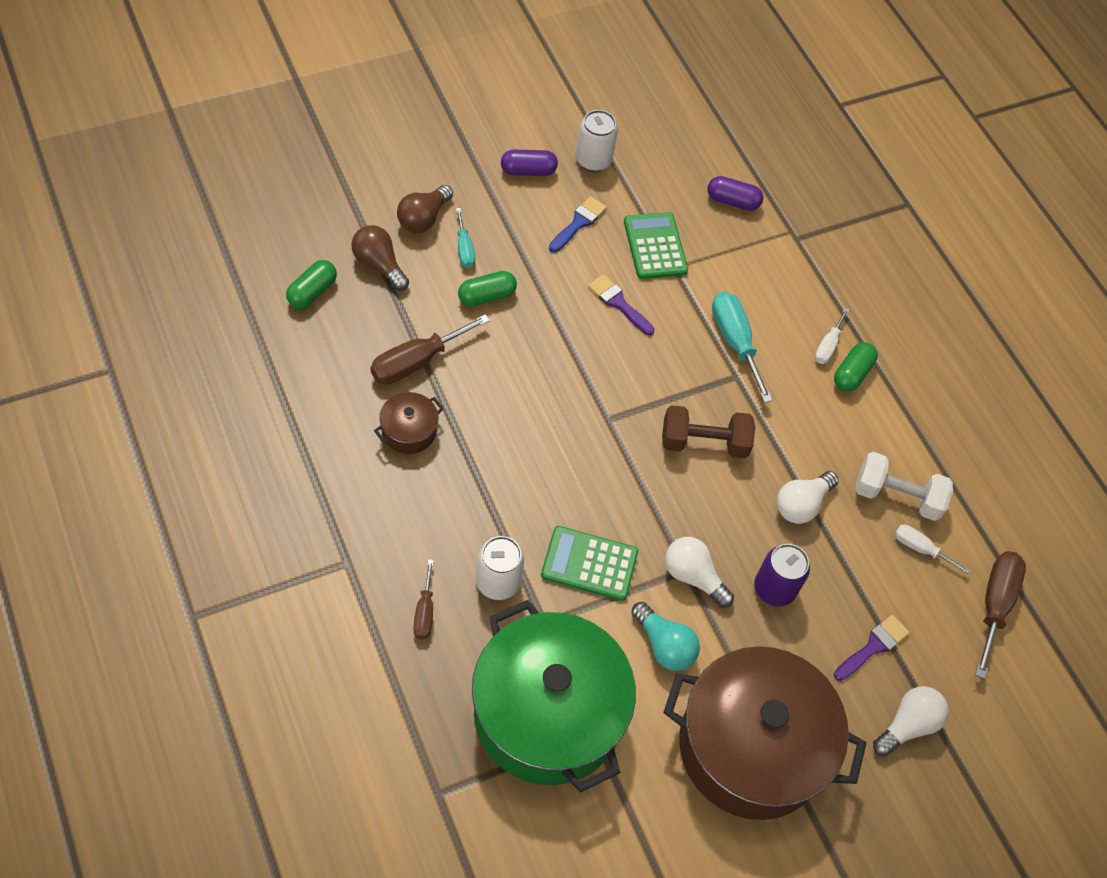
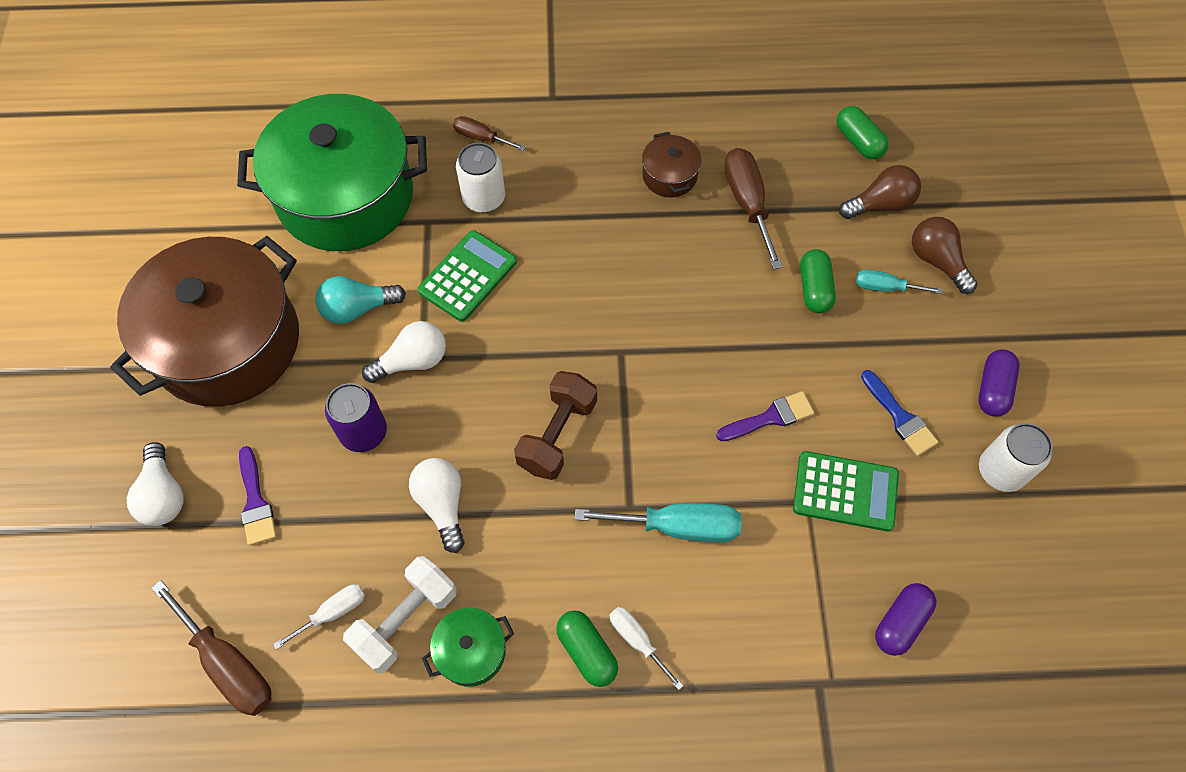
camera: 120 degrees right, 5 degrees up
none -> green pot [422,608,514,687]

